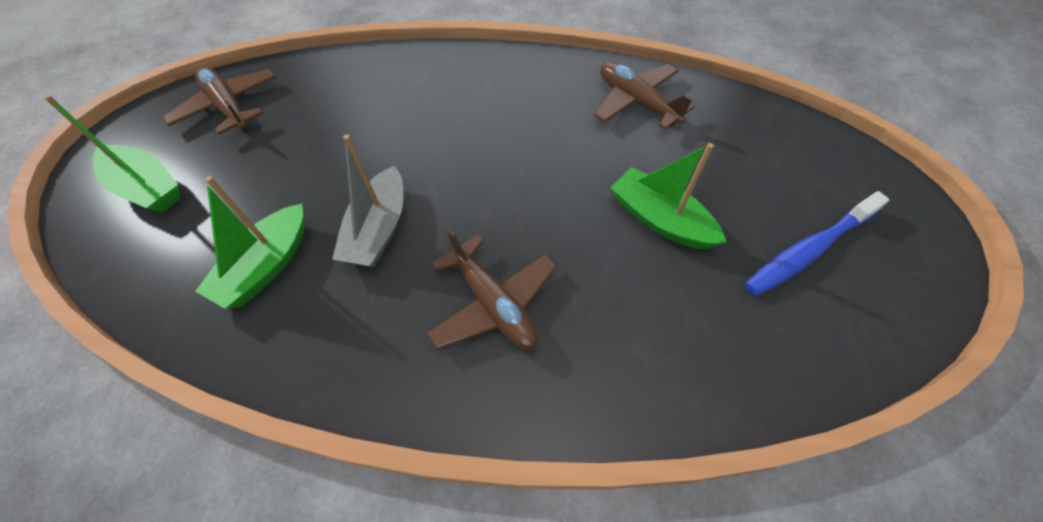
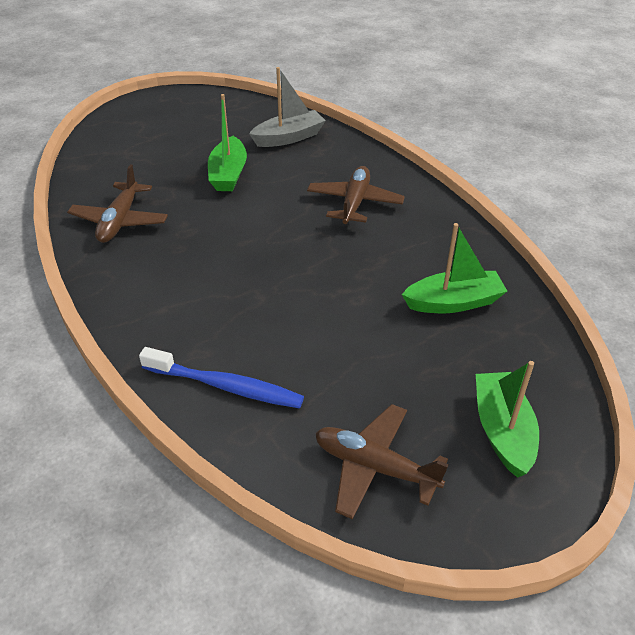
camera: 130 degrees left, 15 degrees down
brown plane [163,66,276,134] -> brown plane turned 105 degrees clockwise [315,404,449,519]
grey boat [332,134,404,267] -> grey boat moved to [249,67,326,147]
blue toothbrush [745,191,889,296] -> blue toothbrush moved to [139,347,304,408]

